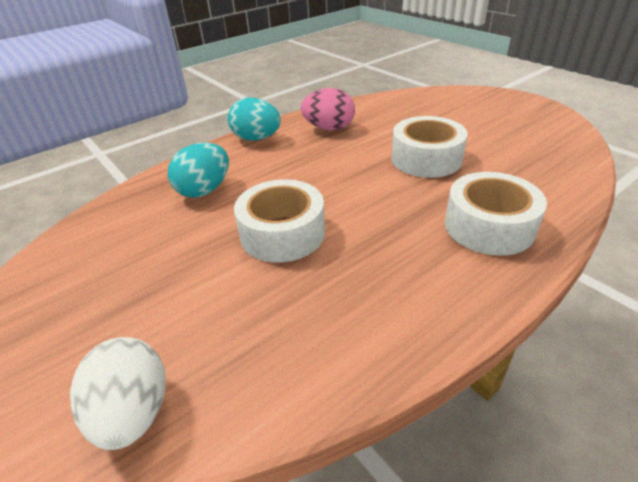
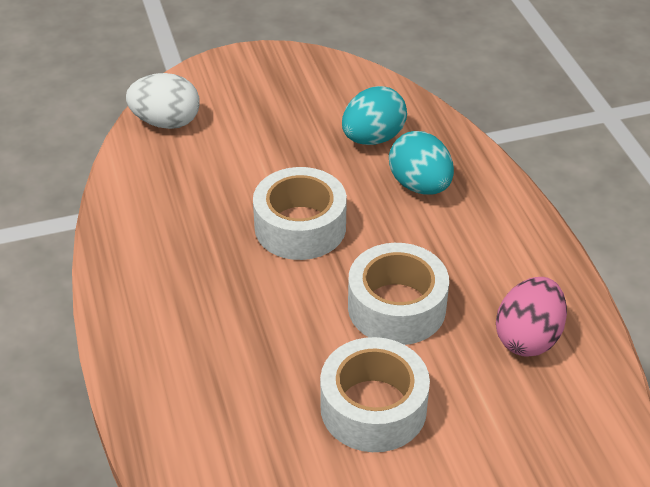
camera: 110 degrees right, 5 degrees up
turquoise egg [228,98,281,141] -> turquoise egg moved to [342,86,407,145]
white tape [445,172,547,256] -> white tape moved to [348,243,449,345]

